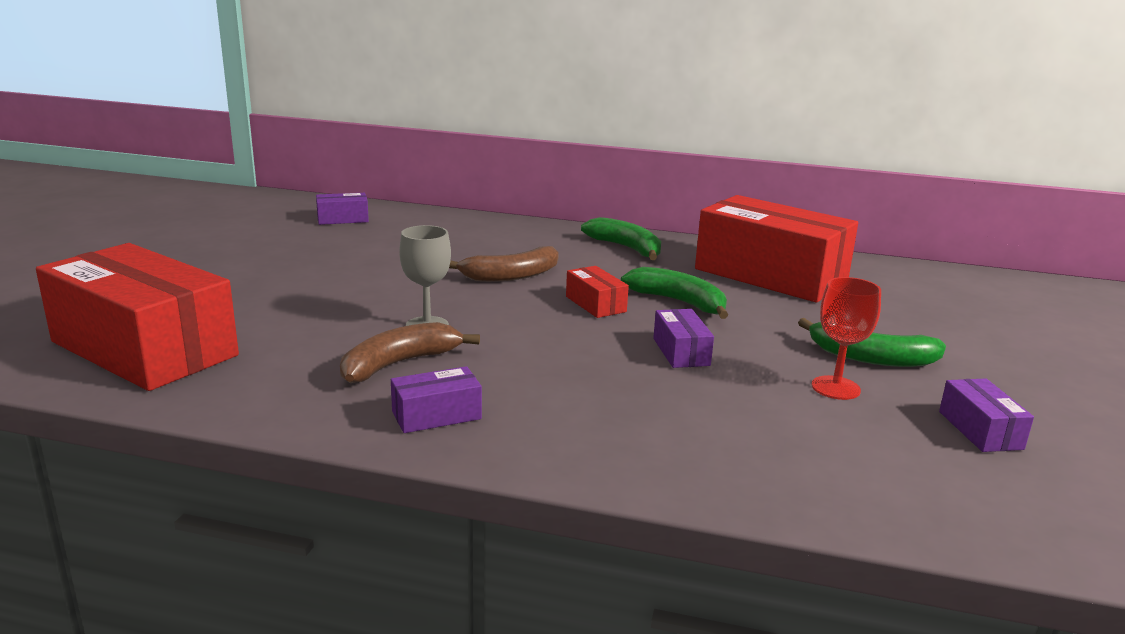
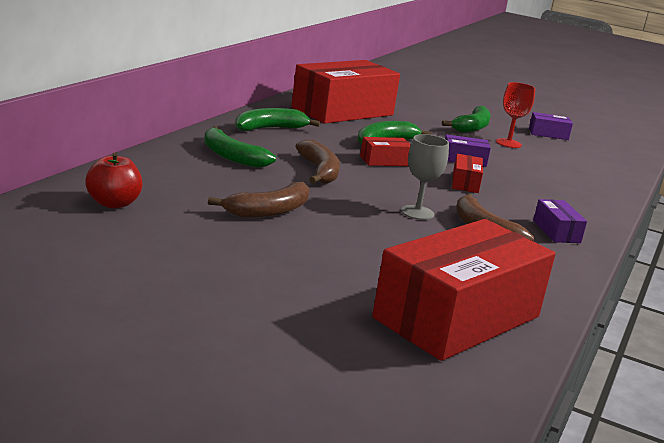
camera: 80 degrees left, 0 degrees up
purple box [316,193,369,225] -> red apple [85,153,143,209]
none -> green banana [204,126,276,168]
none -> brown banana [208,182,309,218]
none -> red box [452,154,483,193]

